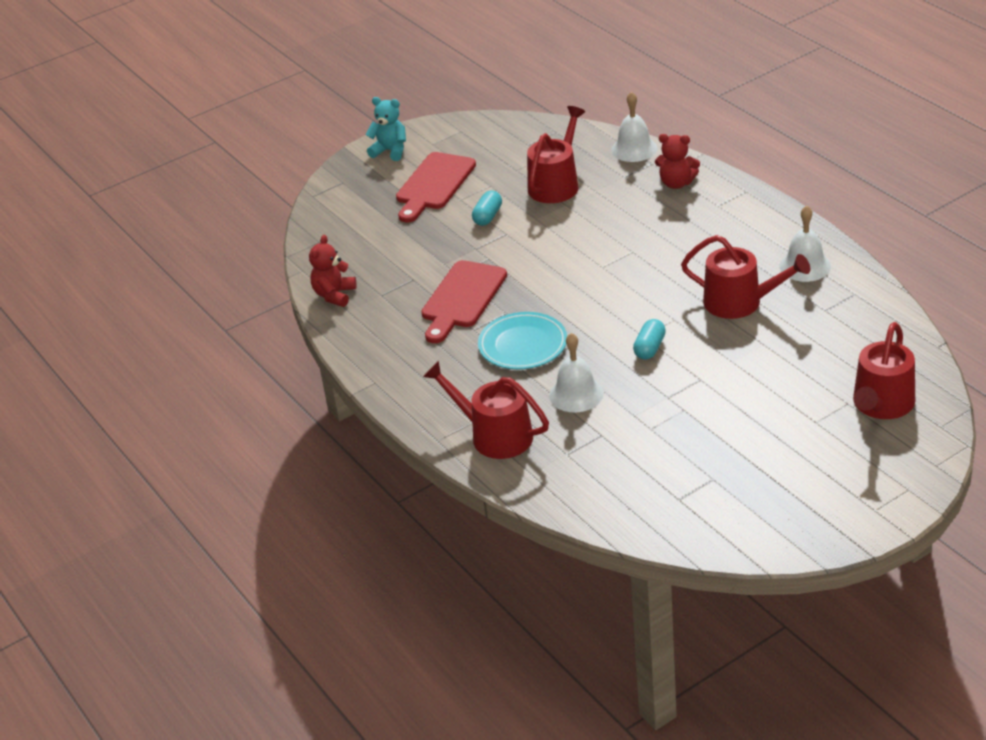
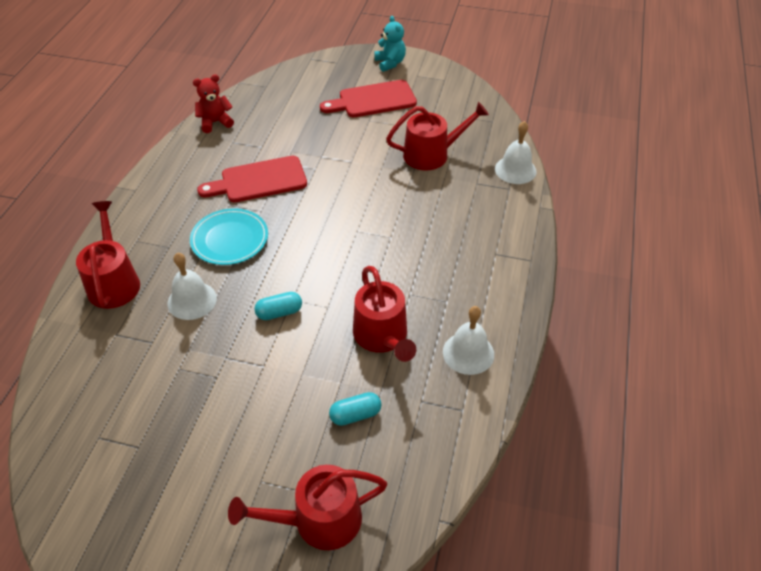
camera: 45 degrees right, 10 degrees up
turquoise capsule [472,190,502,226] -> turquoise capsule moved to [329,392,381,426]
red teddy bear [655,134,700,189] -> none

